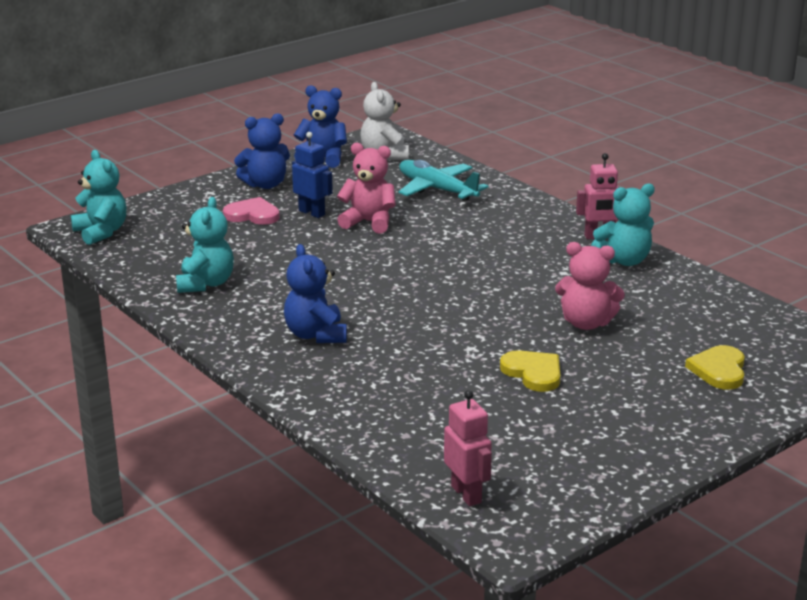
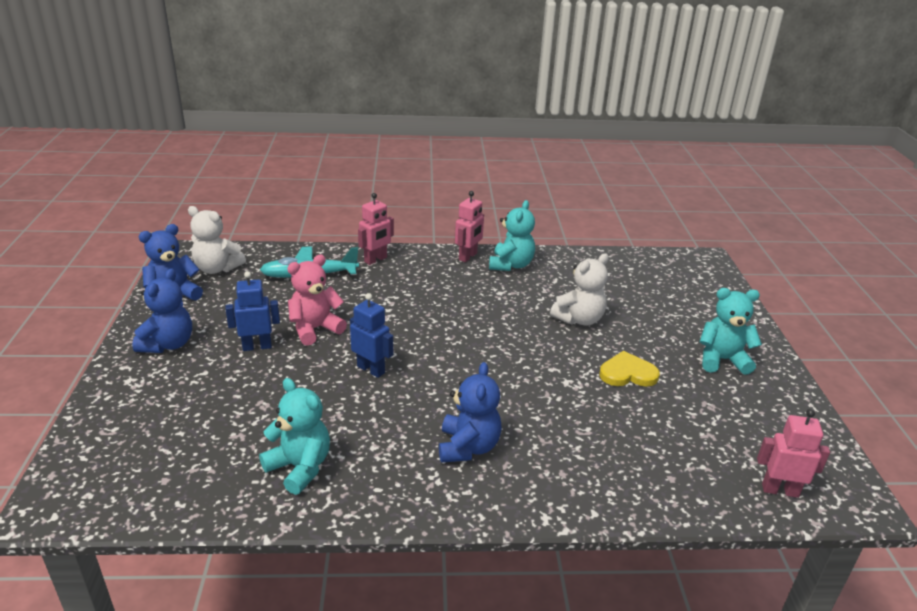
camera: 55 degrees left, 5 degrees up
turquoise teddy bear [71,150,127,245] -> turquoise teddy bear moved to [700,288,762,375]
pink heart [223,197,280,225] -> none
blue teddy bear [284,244,347,343] -> blue teddy bear turned 105 degrees counterclockwise [439,362,502,463]
pink teddy bear [555,242,625,330] -> white teddy bear [550,253,609,326]
yellow heart [685,345,745,390] -> none
none -> blue robot [350,293,393,378]
none -> pink robot [358,193,394,265]

